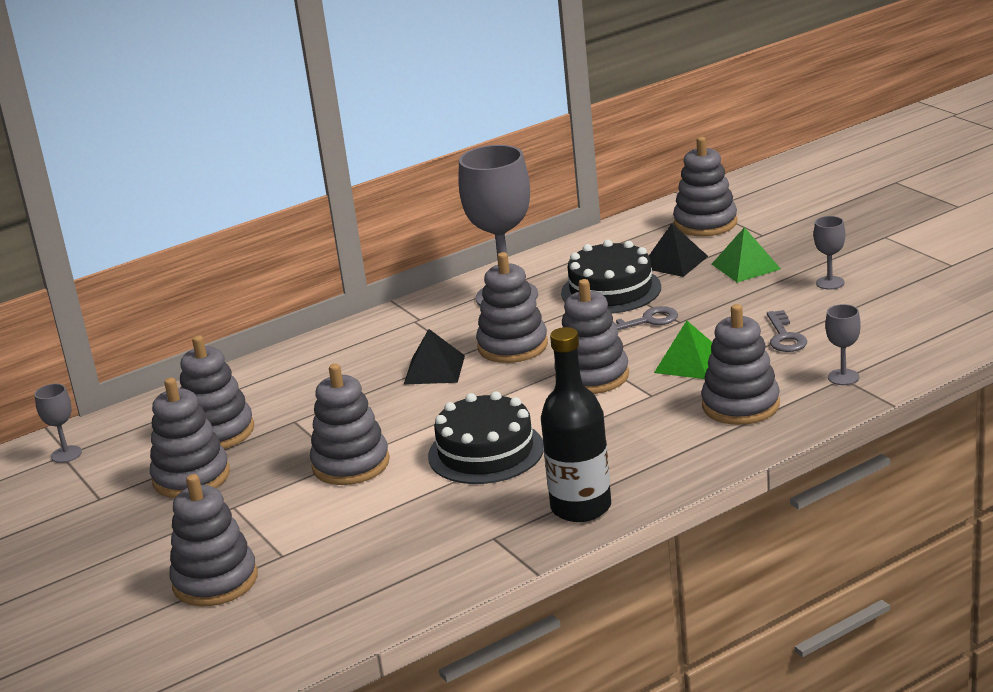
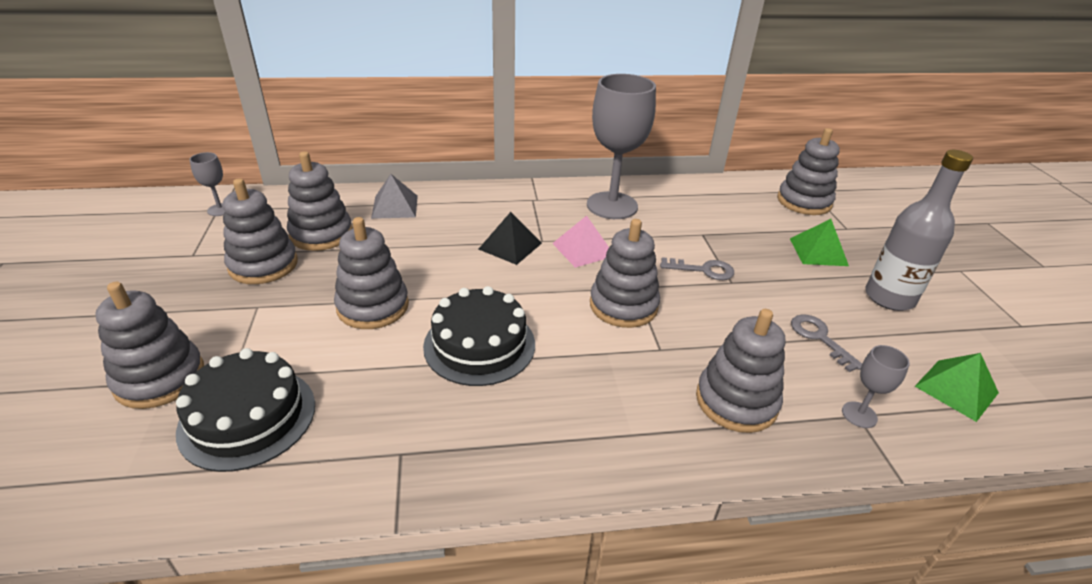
camera: 20 degrees right, 10 degrees up
grey stacking toy [476,252,548,363] -> pink pyramid [552,216,609,268]
black bottle [541,327,611,522] -> none
black cake [561,240,661,313] -> black cake moved to [176,348,315,472]
black pyramid [649,223,708,277] -> none
green pyramid [654,320,712,379] -> green pyramid moved to [915,353,999,422]
grey key [767,310,807,352] -> grey key turned 135 degrees clockwise [791,314,862,372]
grey goblet [814,216,845,290] -> grey bottle [865,150,973,311]
none -> grey pyramid [371,174,418,219]

